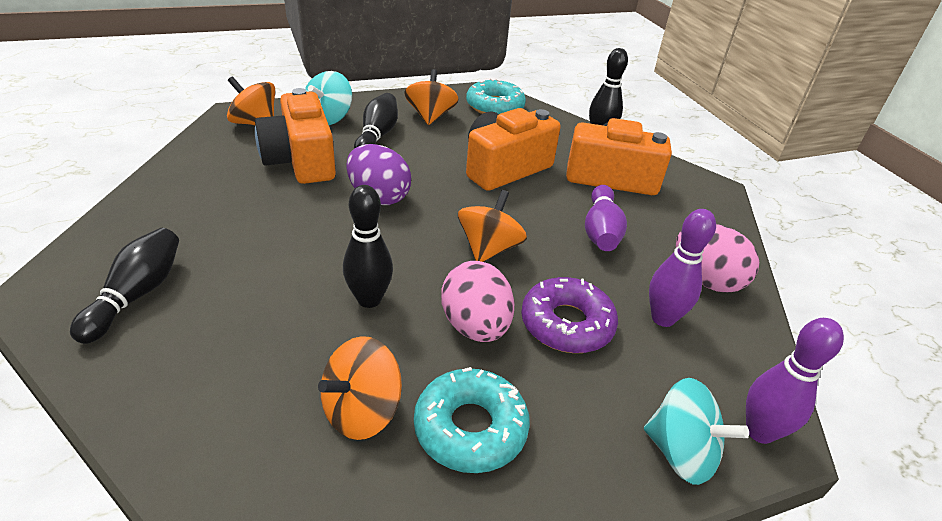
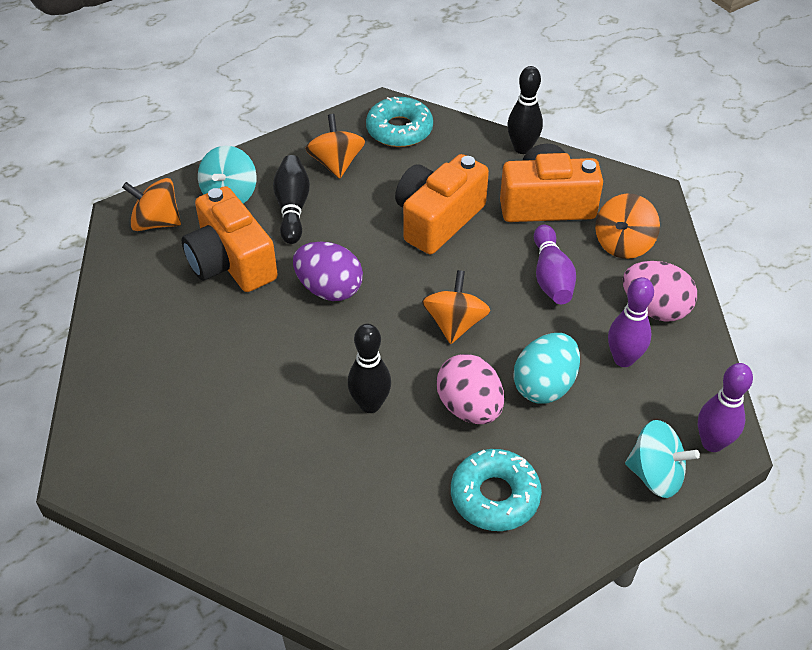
camera: 10 degrees left, 10 degrees up
black bowling pin [70,228,179,344] -> none
orange spinning top [318,336,402,440] -> orange spinning top moved to [595,194,660,259]
purple donut [521,277,618,353] -> turquoise egg [513,333,580,403]

